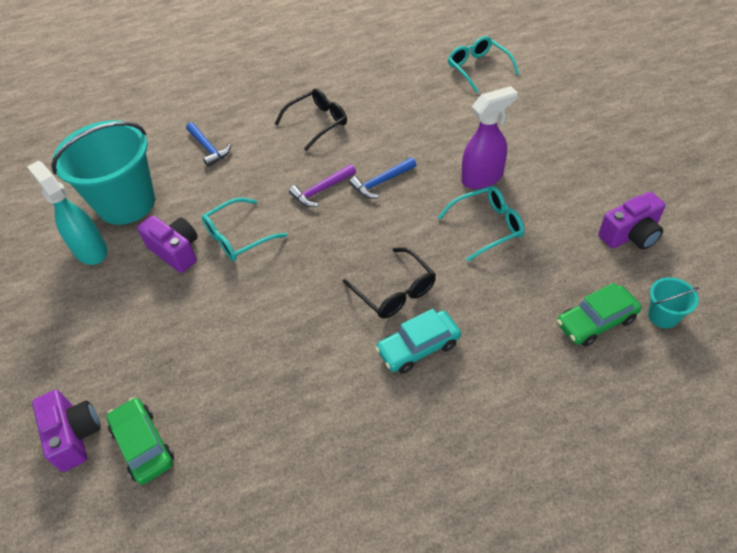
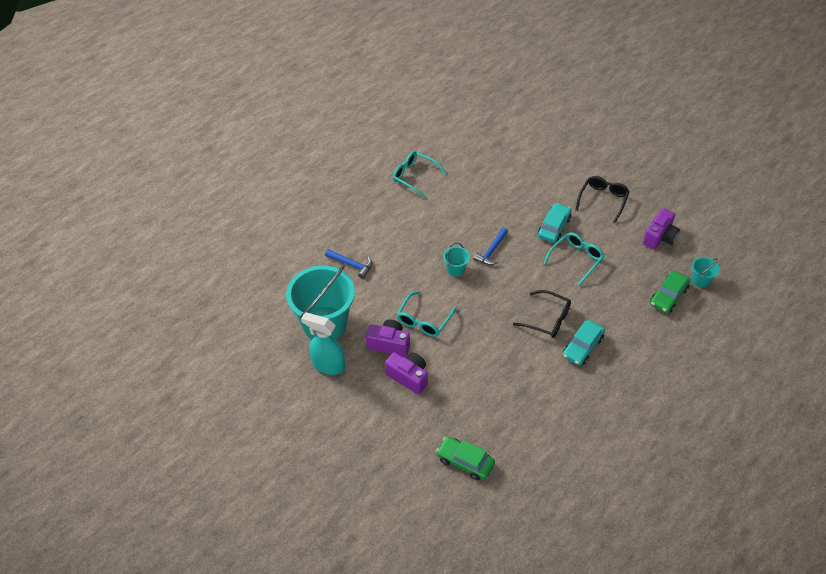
camera: 30 degrees left, 0 degrees up
purple camera [32,390,101,472] -> purple camera moved to [385,352,428,395]
black glasses [274,88,347,151] -> black glasses moved to [575,176,630,223]
purple hammer [289,164,356,207] -> turquoise bucket [443,243,470,277]
turquoise glasses [448,36,519,93] -> turquoise glasses moved to [393,151,446,198]
purple spray bottle [462,86,518,189] -> turquoise car [538,203,572,243]

